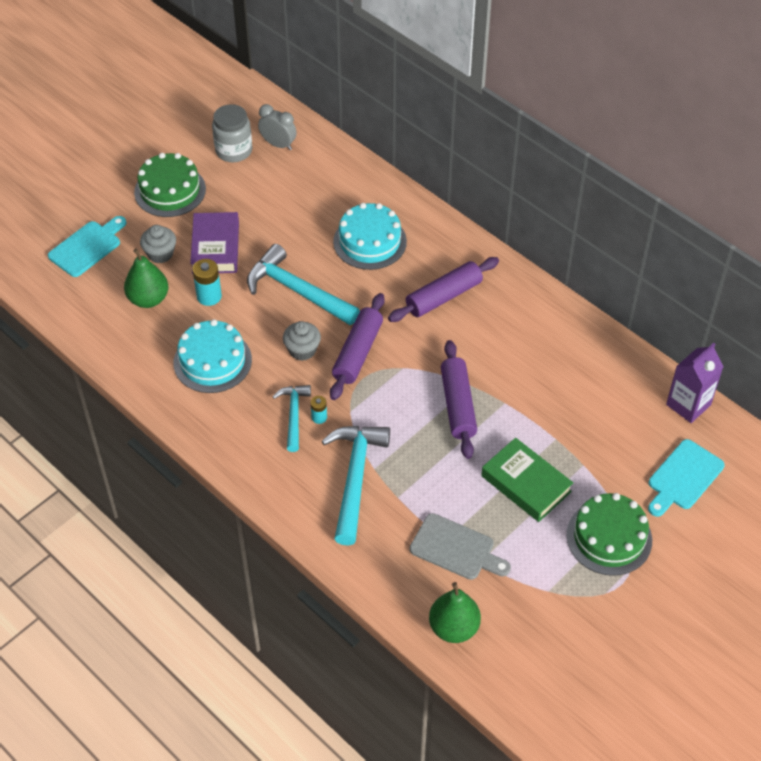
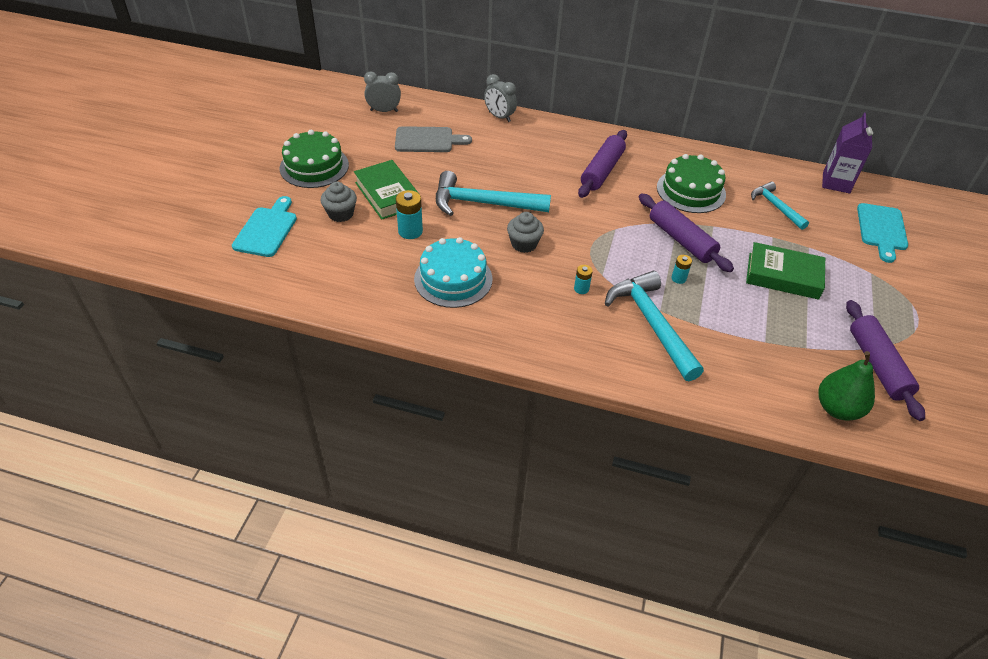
camera: 30 degrees left, 5 degrees down
green pear [124,249,168,308] -> none
purple book [190,212,239,274] -> green book [354,160,418,220]
grey jar [212,104,252,162] -> none
turquoise hammer [273,385,311,452] -> turquoise hammer moved to [751,181,809,230]
purple rolling pin [330,293,385,400] -> purple rolling pin moved to [846,300,925,421]
turquoise cake [333,203,407,270] -> none
grey cutting board [410,513,511,580] -> grey cutting board moved to [395,126,472,152]
green cake [566,493,652,576] -> green cake moved to [657,154,726,213]
none -> grey clock [484,74,517,122]
none -> turquoise battery [671,255,692,284]

